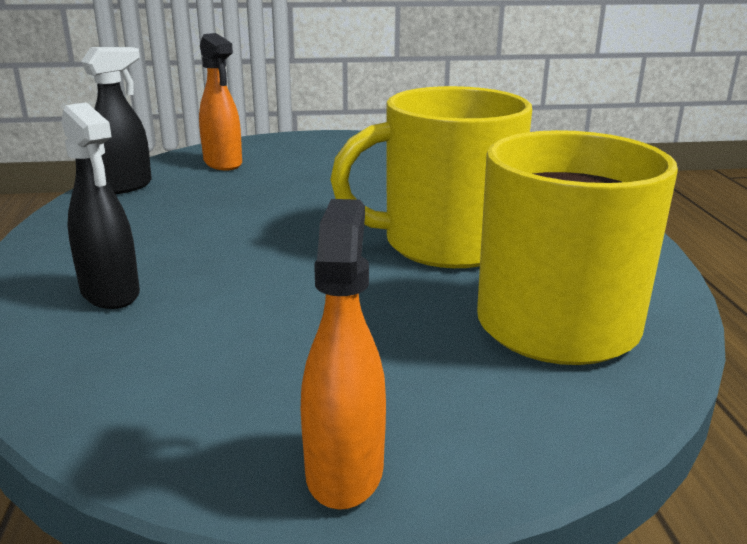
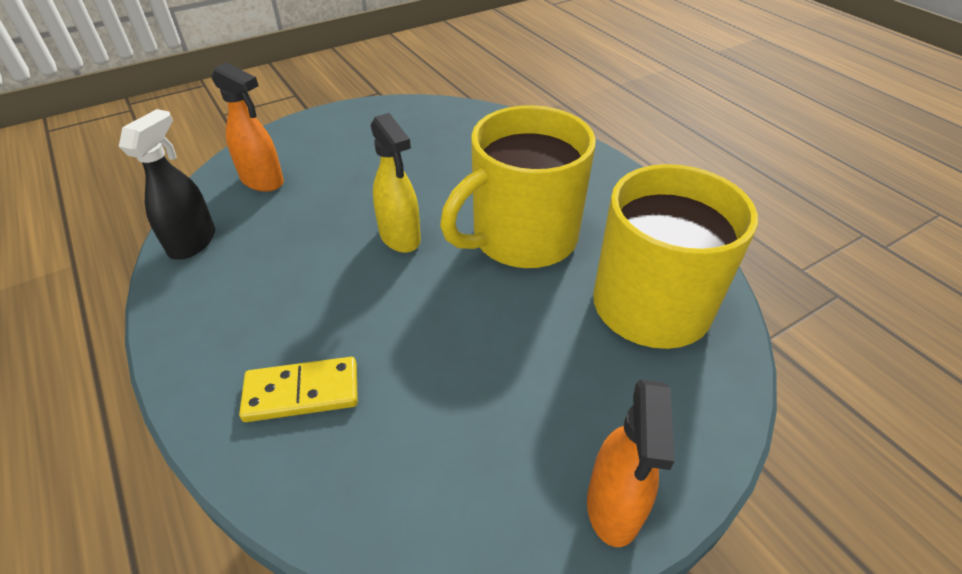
camera: 25 degrees left, 20 degrees up
black spray bottle [61,102,140,309] -> yellow domino [239,357,358,422]
orange spray bottle [301,199,386,510] -> orange spray bottle turned 150 degrees counterclockwise [587,379,675,547]
none -> yellow spray bottle [370,113,421,253]

